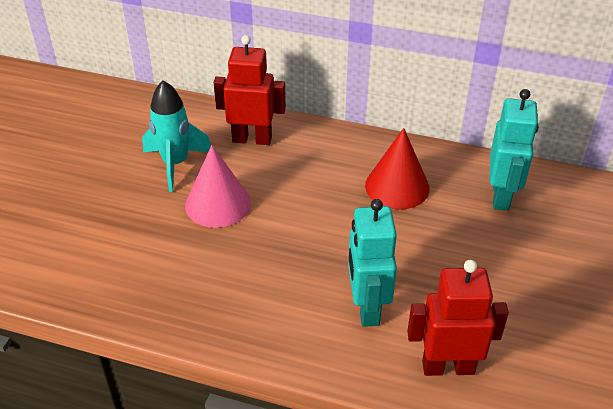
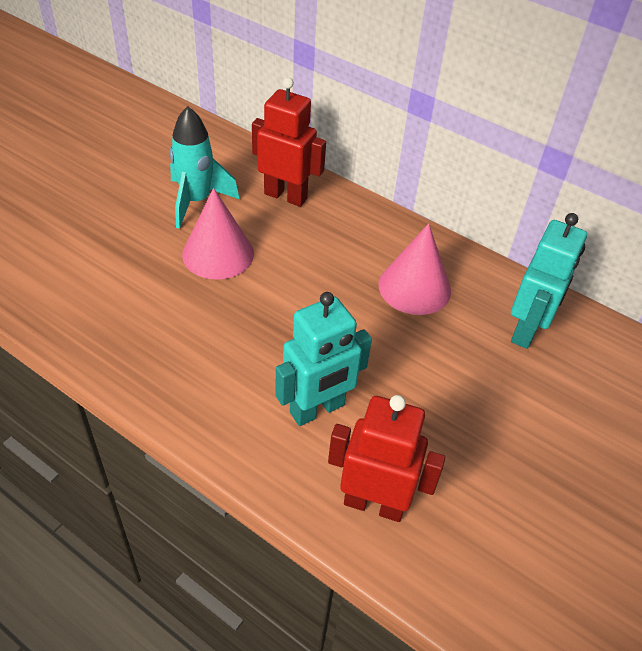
camera: 15 degrees right, 5 degrees up
turquoise robot [348,199,397,327] -> turquoise robot turned 135 degrees counterclockwise [275,292,372,426]
red cone [365,128,430,210] -> pink cone [379,223,451,315]

